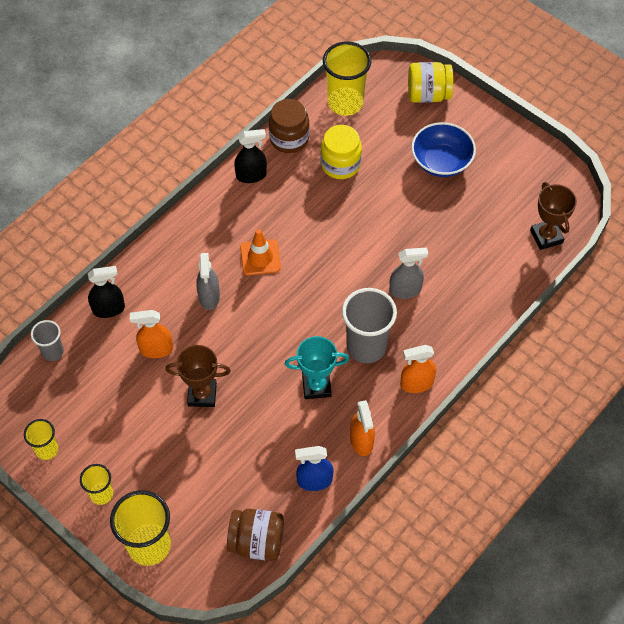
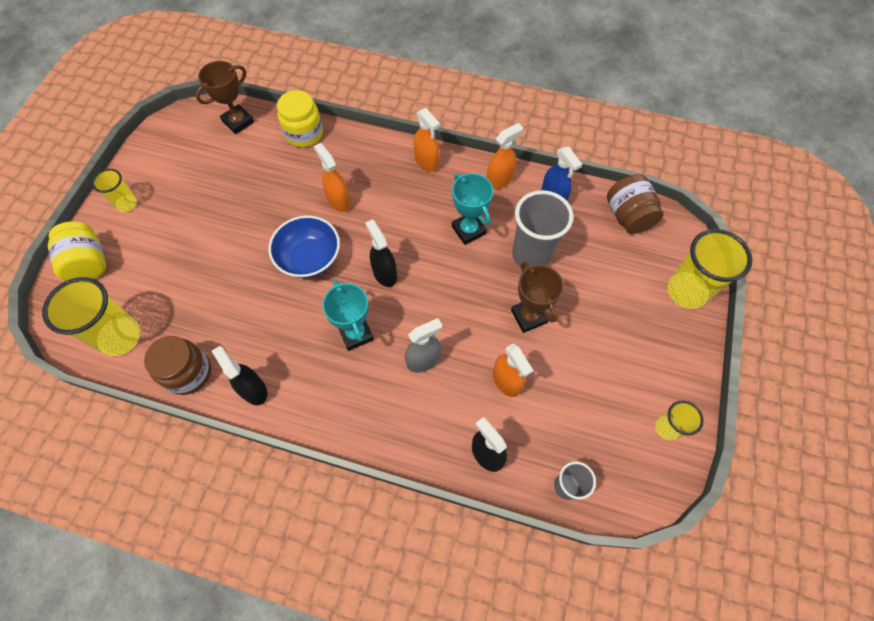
camera: 115 degrees left, 5 degrees up
yellow cup [80,464,113,505] -> yellow cup moved to [92,169,137,212]
orange traffic cone [240,229,281,275] -> turquoise trophy [322,280,374,351]
yellow jar [321,125,362,179] -> yellow jar moved to [277,90,323,147]
grey cup [342,288,397,363] -> grey cup moved to [512,190,573,269]
grey spray bottle [389,247,428,299] -> orange spray bottle [314,143,350,212]
blue bowl [411,122,476,177] -> blue bowl moved to [269,215,340,278]
none -> black spray bottle [365,219,397,287]

